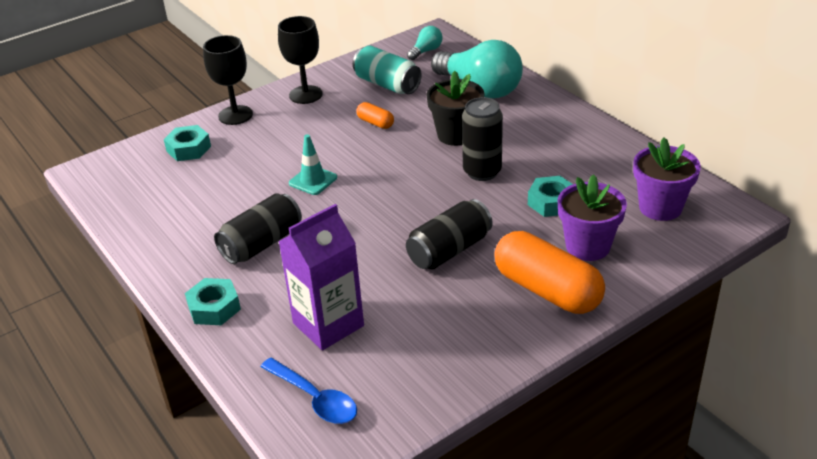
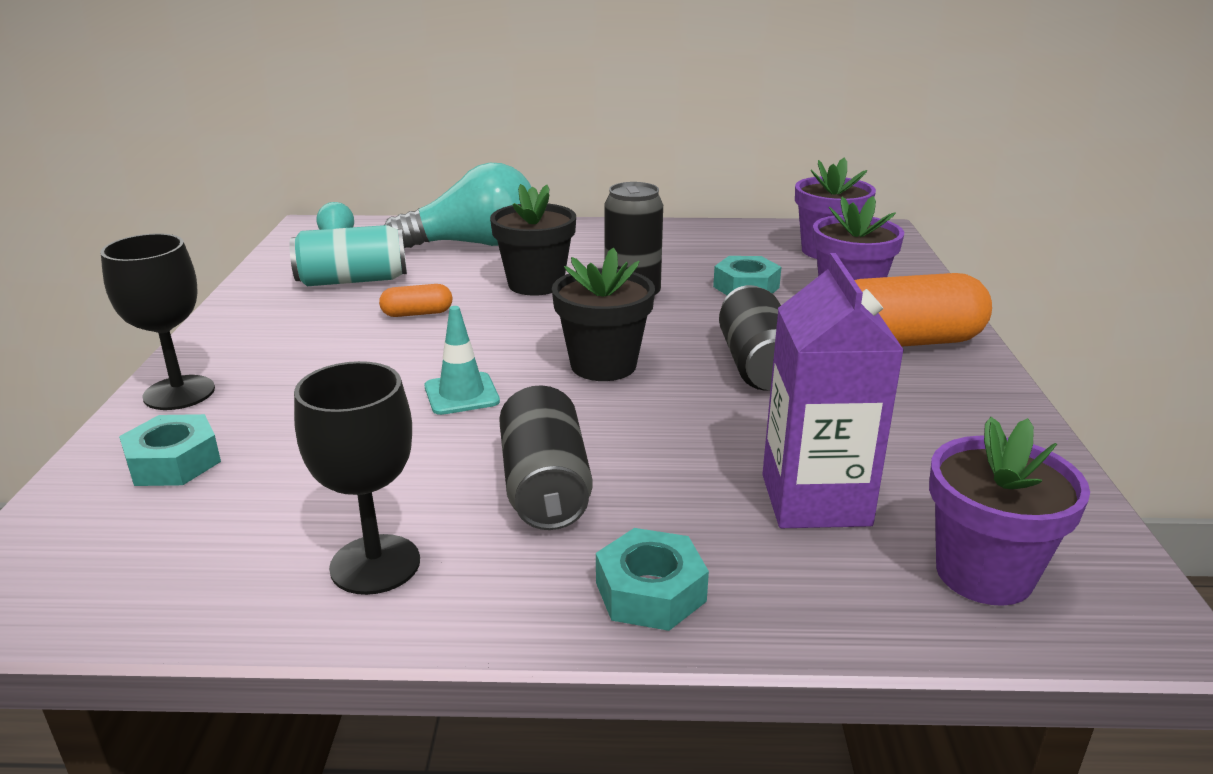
camera: 55 degrees left, 10 degrees down
blue spoon [260,358,357,424] -> purple flower pot [929,417,1090,606]
black goblet [278,16,323,104] -> black goblet moved to [294,361,420,595]
none -> black flower pot [552,248,655,381]

